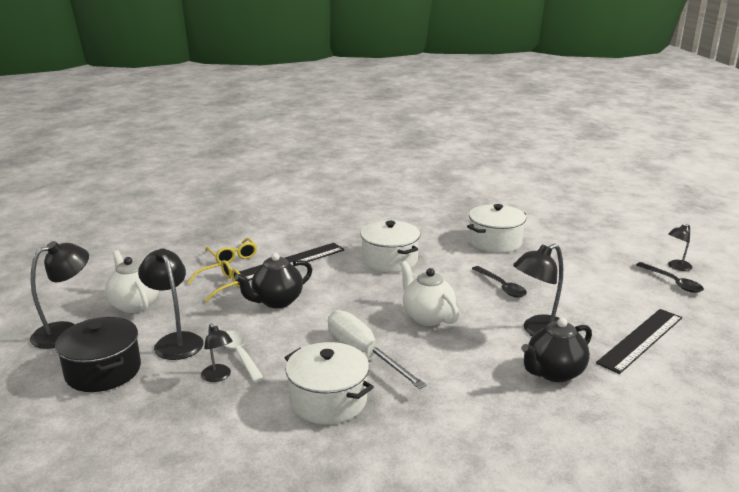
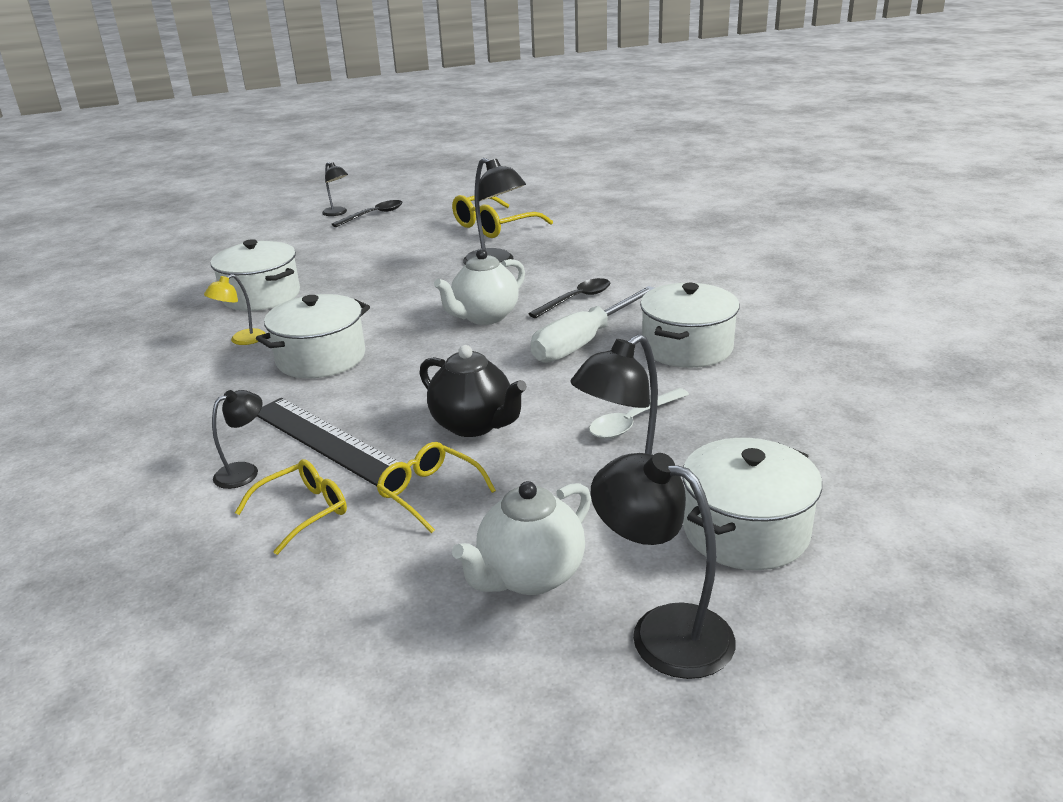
camera: 100 degrees left, 5 degrees up
black pot [55,317,141,392] -> white pot [682,438,822,570]
black lamp [201,323,233,382] -> black lamp moved to [212,390,263,489]
black spoon [472,266,527,297] -> black spoon moved to [528,278,610,318]
black teapot [521,318,592,382] -> none
black ruler [596,309,682,374] -> yellow glasses [452,195,553,238]
none -> yellow lamp [204,274,266,345]

